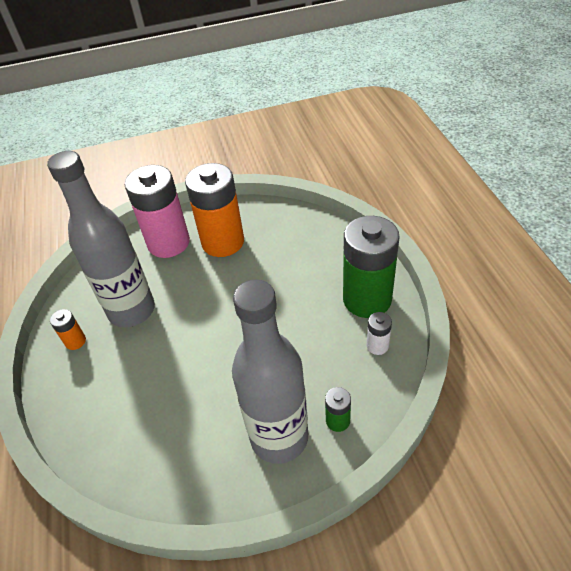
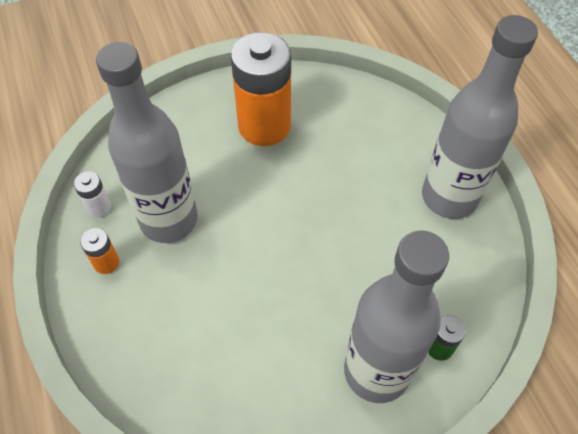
camera: 10 degrees left, 10 degrees up
pink battery [125,165,190,258] -> none
green battery [343,216,400,318] -> grey bottle [422,15,538,219]
white battery [367,312,392,355] -> white battery moved to [74,171,111,218]

